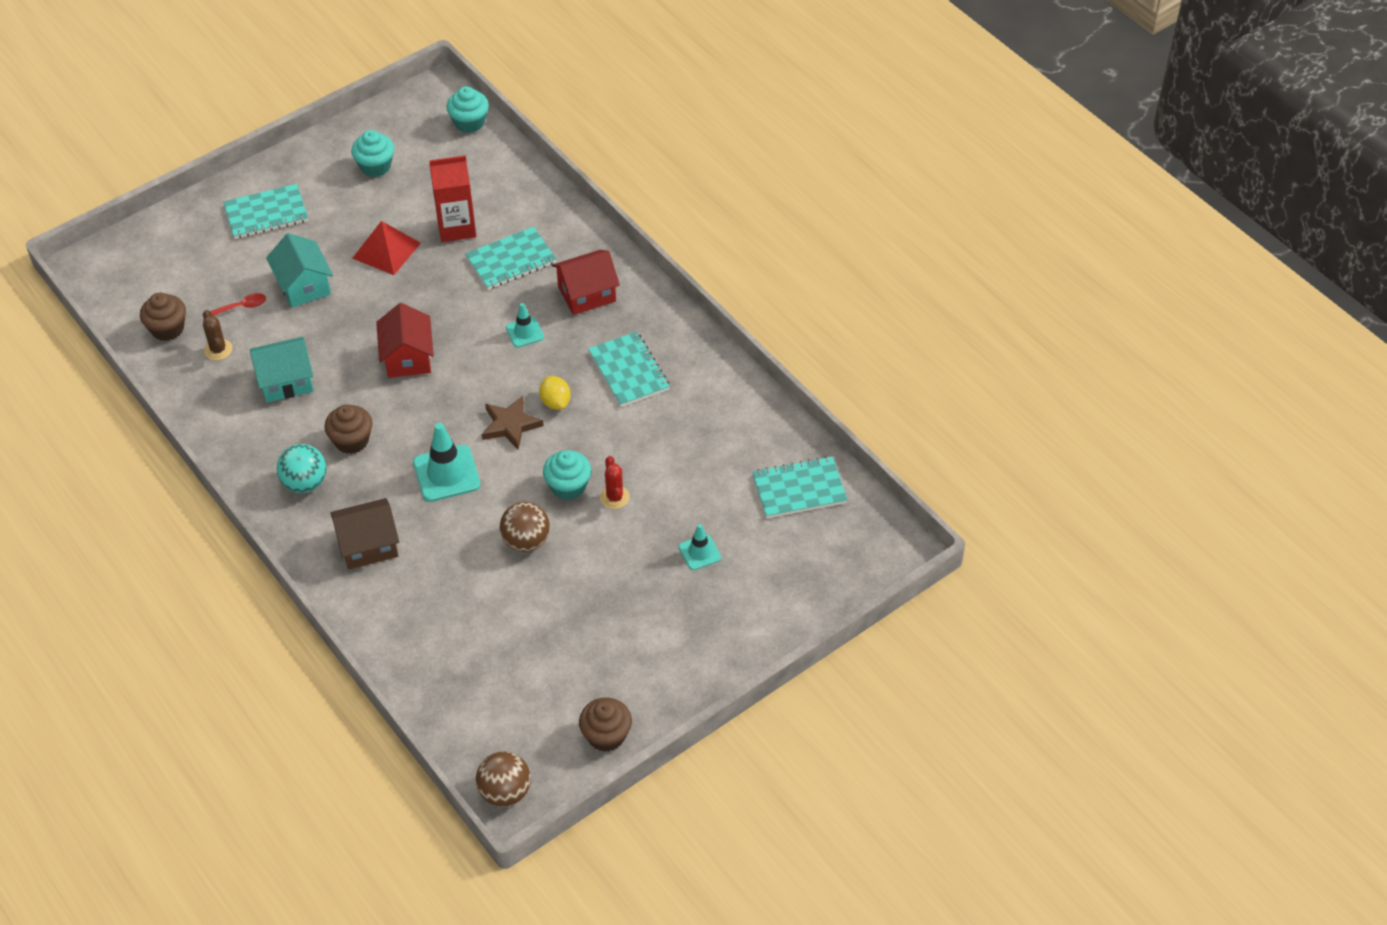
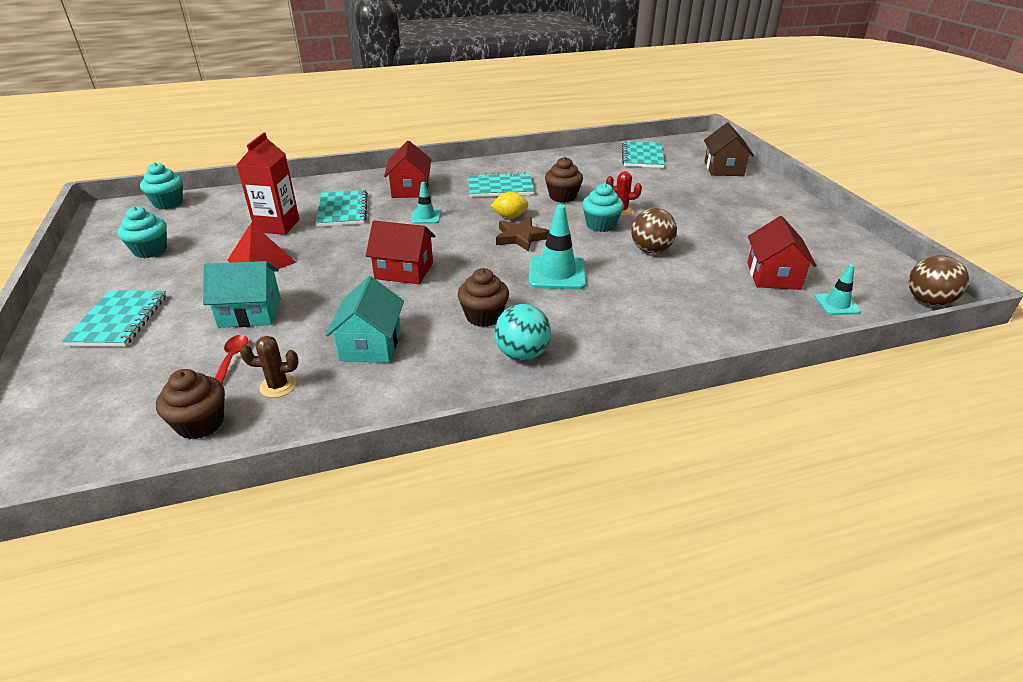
camera: 70 degrees left, 15 degrees down
brown house [330,498,399,569] -> brown house moved to [704,123,754,176]
brown cupcake [579,697,632,752] -> brown cupcake moved to [545,157,583,203]
turquoise traffic cone [679,524,721,570] -> turquoise traffic cone moved to [815,264,861,315]
none -> red house [747,216,816,290]

